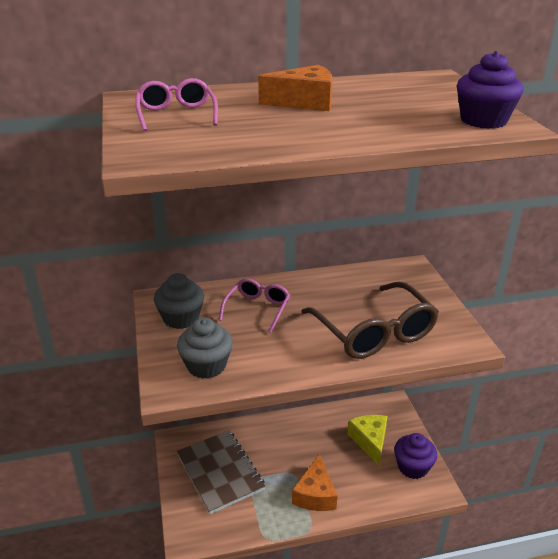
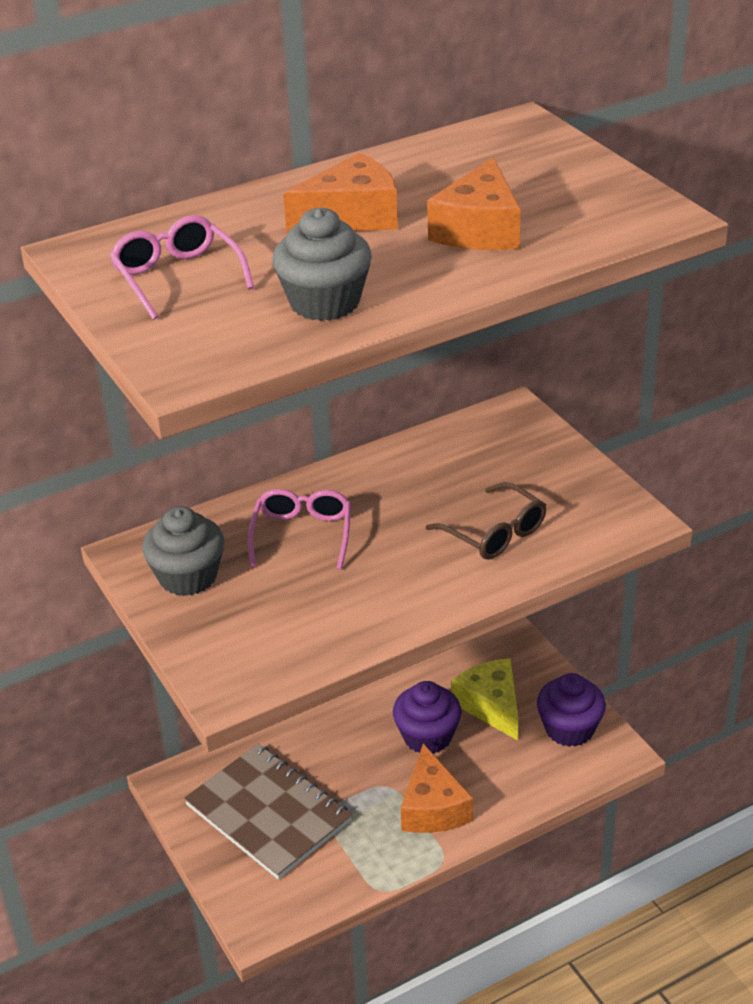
camera: 15 degrees left, 5 degrees up
grey cupcake [177,317,233,379] -> grey cupcake moved to [273,208,372,321]
brown glasses [301,282,439,359] -> brown glasses [426,482,546,560], size x0.57
purple cupcake [457,51,524,129] -> purple cupcake moved to [393,681,462,754]
none -> orange cheese [427,157,521,250]

